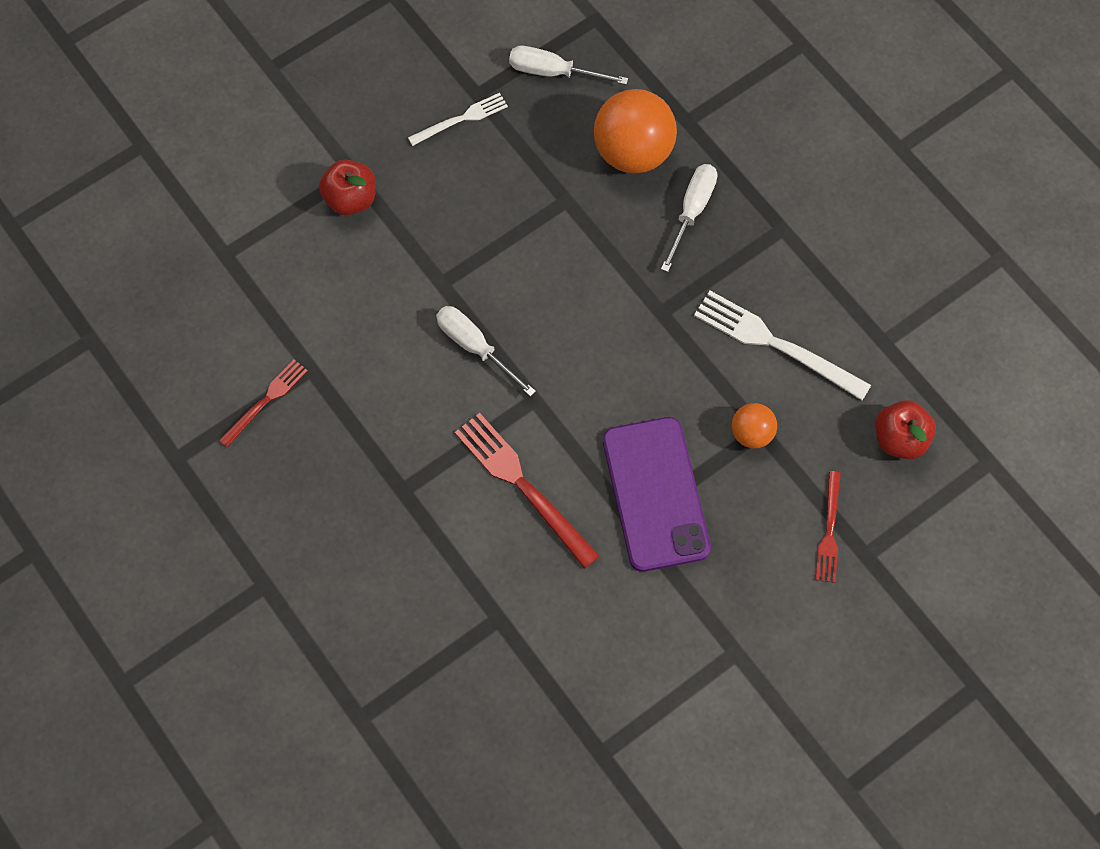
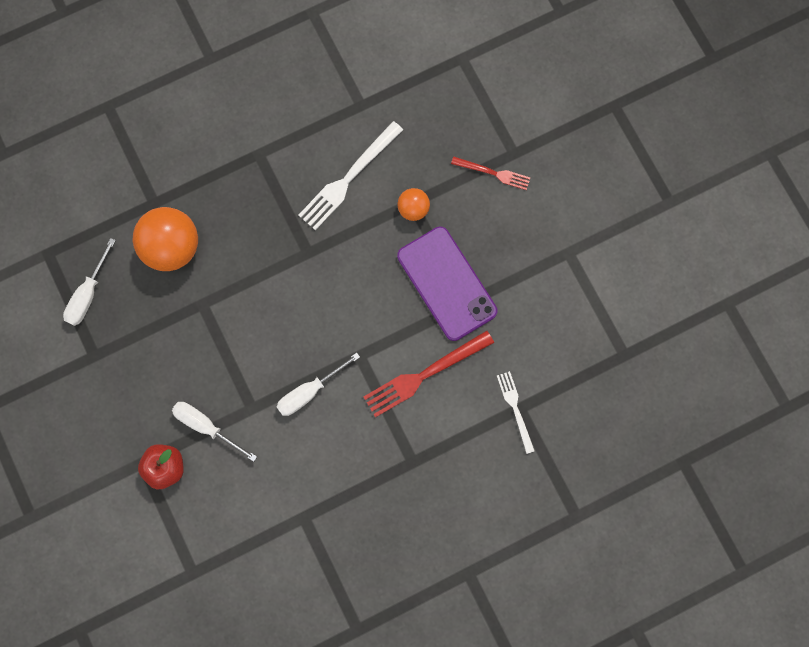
camera: 80 degrees left, 10 degrees up
red fork [219,360,308,448] -> none
white fork [408,93,508,146] -> white fork moved to [497,371,535,454]
purple phone [603,417,711,572] -> purple phone turned 60 degrees clockwise [397,227,498,341]
white screwdriver [661,164,717,272] -> white screwdriver moved to [172,402,257,462]
red apple [875,400,936,459] -> none

